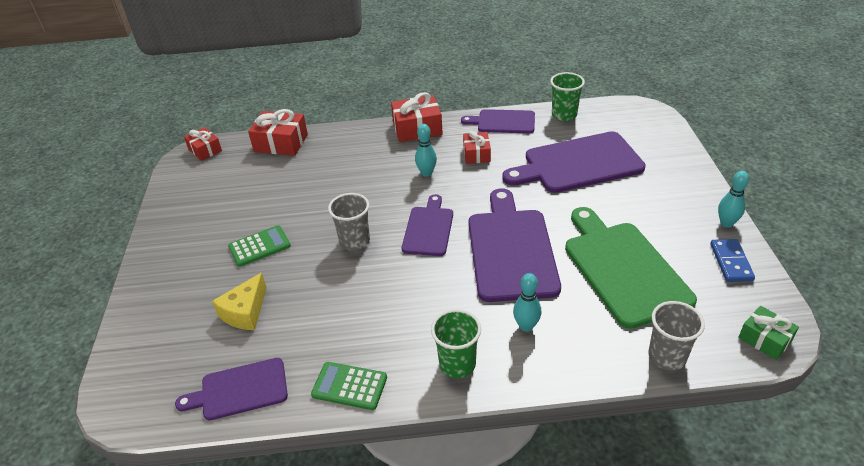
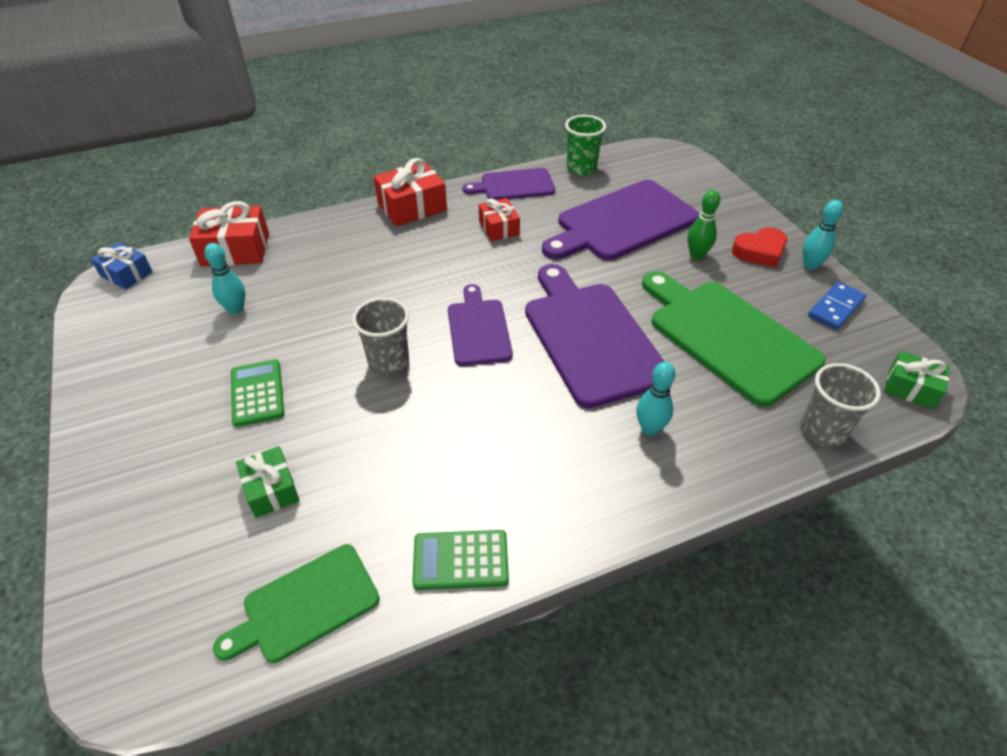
camera: 20 degrees left, 5 degrees up
purple cutting board [175,358,288,420] -> green cutting board [213,544,380,663]
red gift [184,127,222,161] -> blue gift [91,242,153,290]
yellow cheese [212,273,267,330] -> green gift [236,446,299,518]
green calculator [228,225,291,267] -> green calculator turned 60 degrees counterclockwise [231,359,284,427]
turquoise bowling pin [415,124,437,177] -> turquoise bowling pin moved to [204,243,245,315]
green cup [431,309,481,378] -> none
blue domino [710,239,755,282] -> blue domino turned 60 degrees clockwise [808,282,866,330]
none -> green bowling pin [687,190,720,259]
none -> red heart [732,227,787,268]

